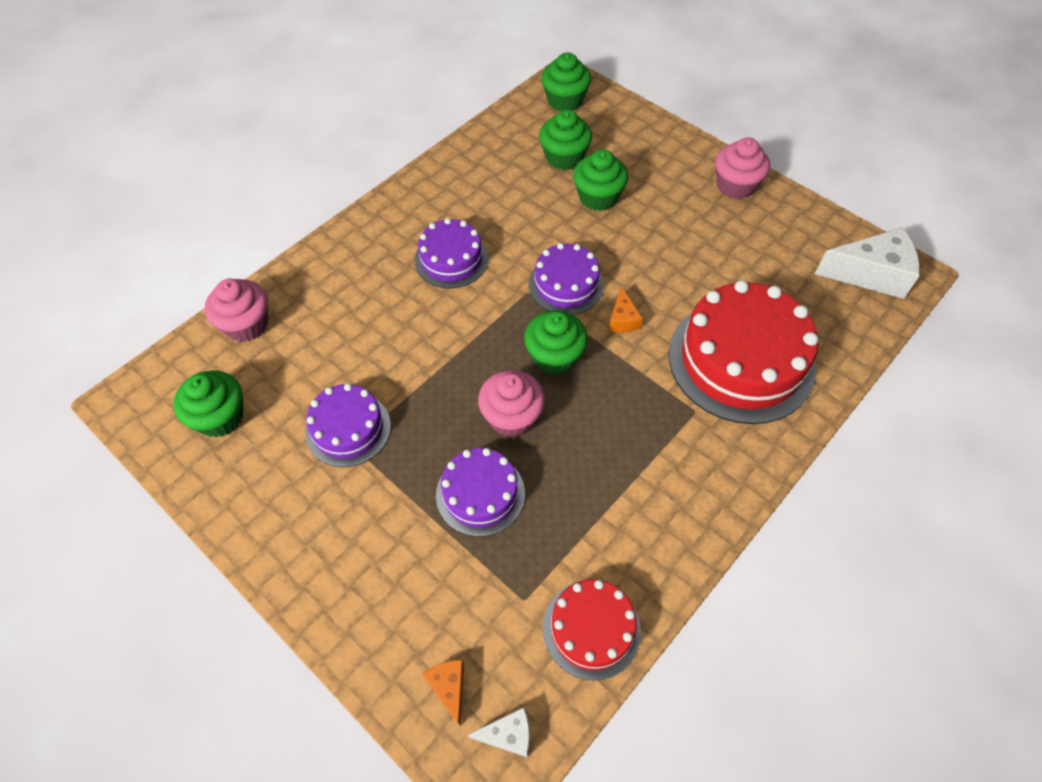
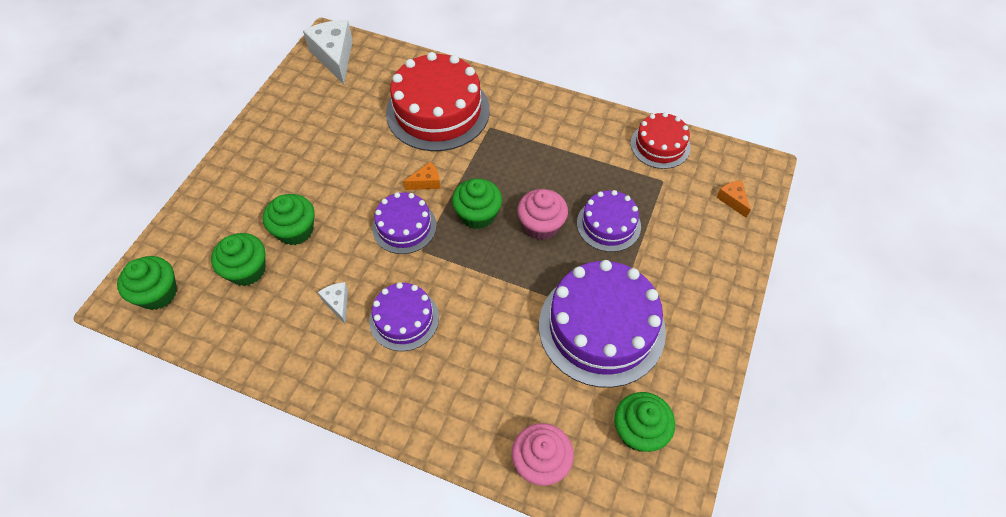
camera: 110 degrees left, 0 degrees up
purple cake [305,383,391,467] -> purple cake [539,260,666,388], size x1.81
orange cheese [422,660,464,726] -> orange cheese turned 105 degrees clockwise [717,180,751,218]
white cheese [468,707,530,757] -> white cheese moved to [318,282,348,325]
pink cupcake [715,138,770,199] -> none

